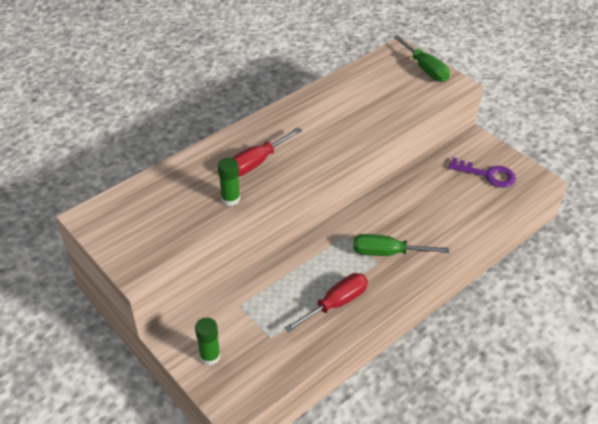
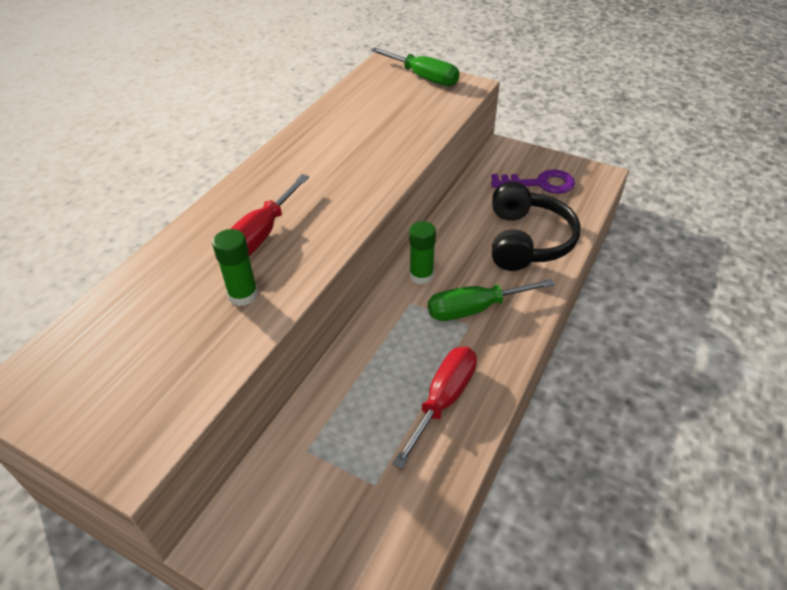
camera: 20 degrees left, 0 degrees up
green glue stick [195,318,221,365] -> green glue stick moved to [409,221,436,284]
none -> black headphones [492,181,581,271]

